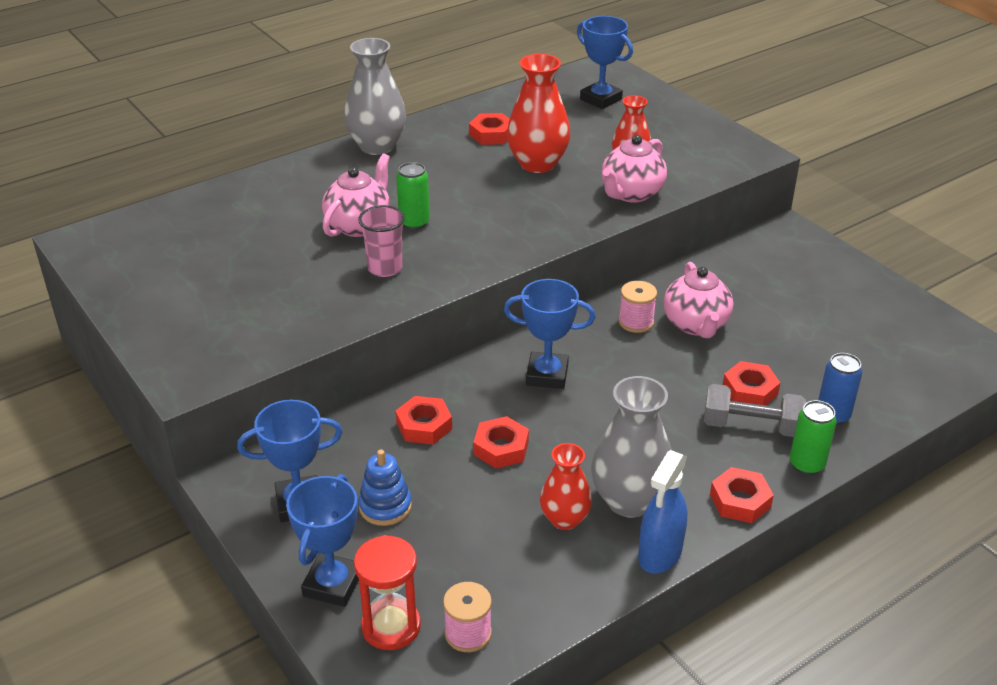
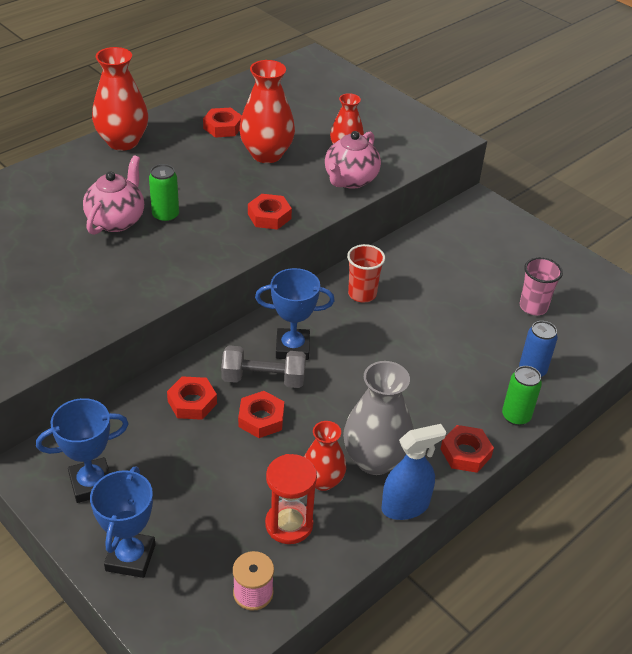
camera: 10 degrees left, 5 degrees up
grey vase [344,38,406,155] -> red vase [92,47,148,151]
red hourglass [354,535,421,650] -> red hourglass moved to [265,454,317,544]
pink cup [358,205,405,277] -> pink cup moved to [520,257,563,315]
blue stacking toy [358,450,412,526] -> none
blue trophy [577,16,633,109] -> none
pink spool [619,281,657,333] -> red cup [347,244,385,303]
blue spray bottle [638,450,687,574] -> blue spray bottle turned 135 degrees counterclockwise [381,424,446,520]
pink teapot [664,262,733,338] -> none
grey dumbbell [704,384,807,437] -> grey dumbbell moved to [221,345,306,388]
red nut [723,361,780,405] -> red nut moved to [248,194,292,230]

